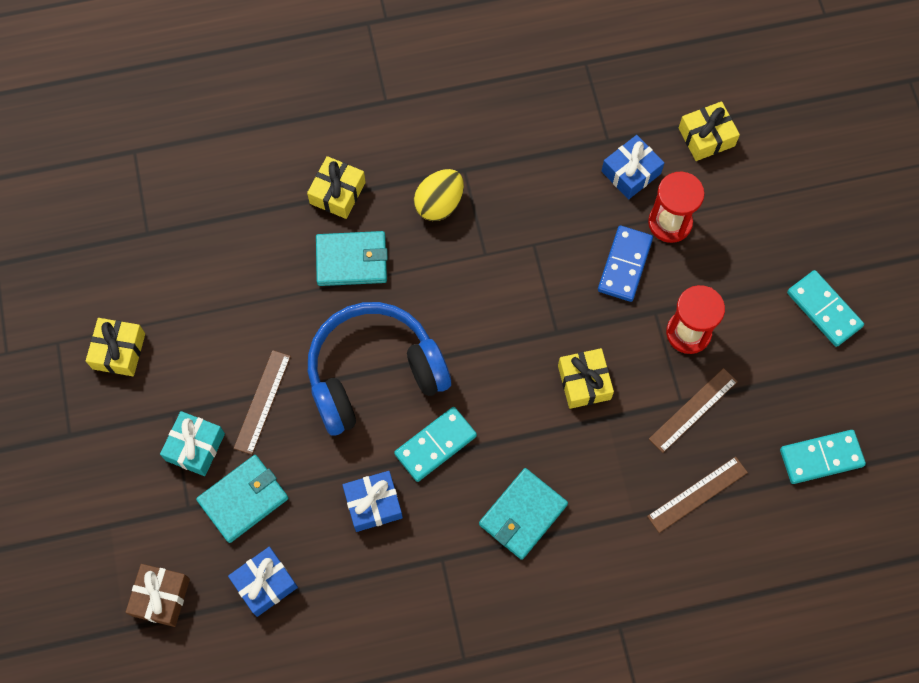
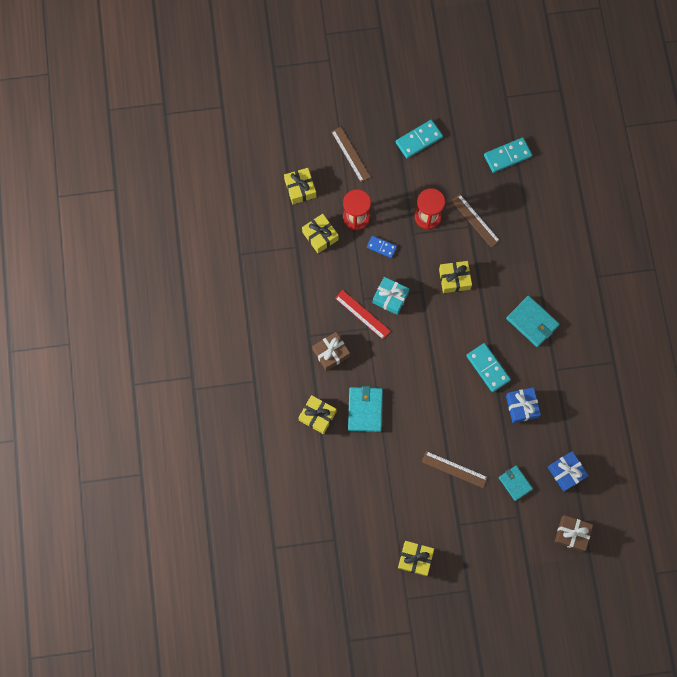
camera: 85 degrees left, 5 degrees up
turquoise gift [160,411,225,476] -> turquoise gift moved to [373,277,409,315]
turquoise wallet [196,455,288,543] -> turquoise wallet [499,465,533,501], size x0.65
blue headphones [308,302,451,436] -> none
yellow egg [414,169,464,221] -> brown gift [312,332,350,371]
blue domino [598,226,653,302] -> blue domino [367,236,397,258], size x0.62
blue gift [601,135,664,199] -> yellow gift [302,214,339,253]
brown ruler [647,457,748,533] -> brown ruler moved to [331,127,371,182]
turquoise domino [780,430,866,484] -> turquoise domino turned 75 degrees clockwise [484,137,532,173]
none -> red ruler [335,290,390,339]

